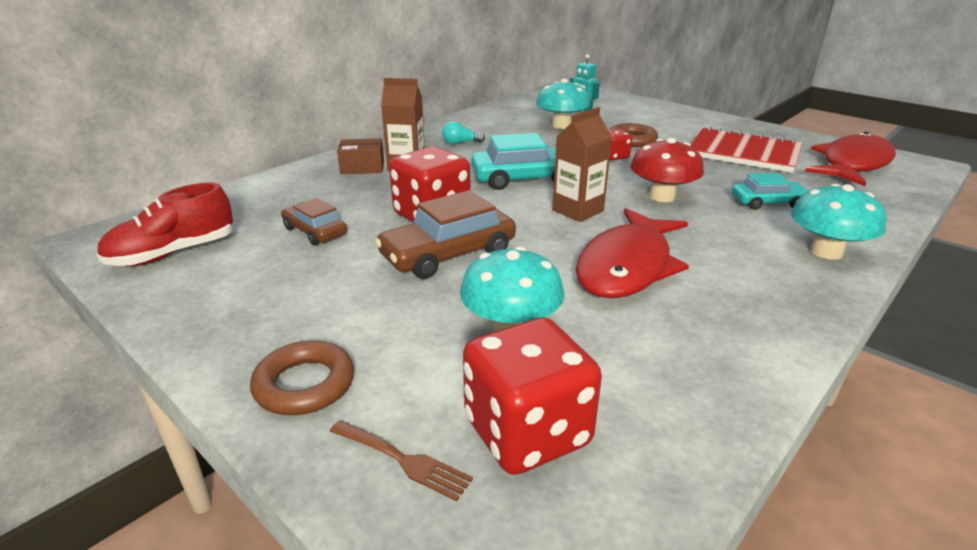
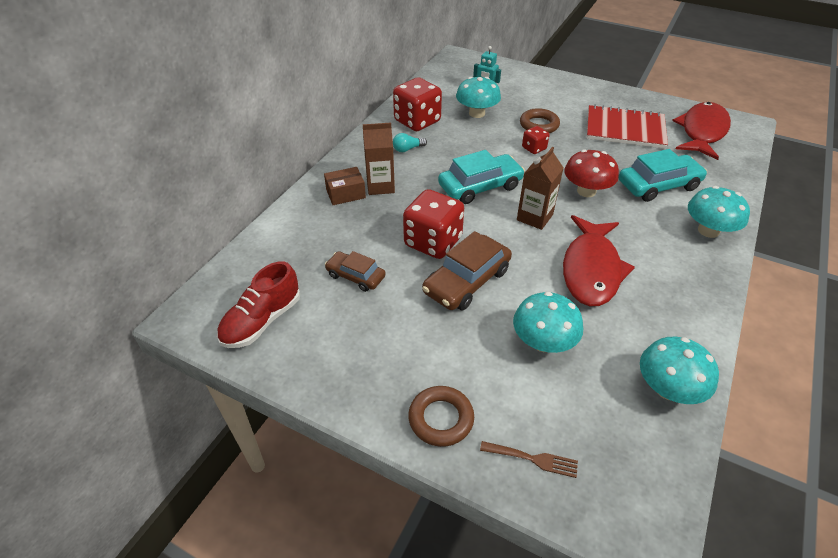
camera: 15 degrees left, 15 degrees up
red dice [463,317,602,475] -> red dice moved to [393,77,442,131]
turquoise car [732,173,808,210] -> turquoise car [619,149,707,202], size x1.64
none -> turquoise mushroom [640,337,719,404]

